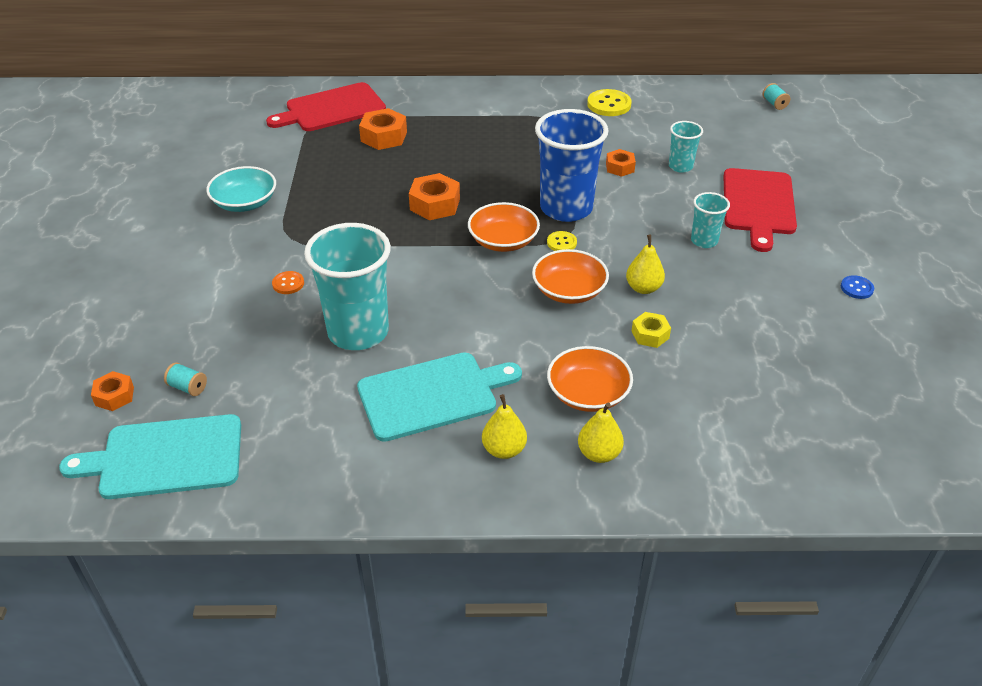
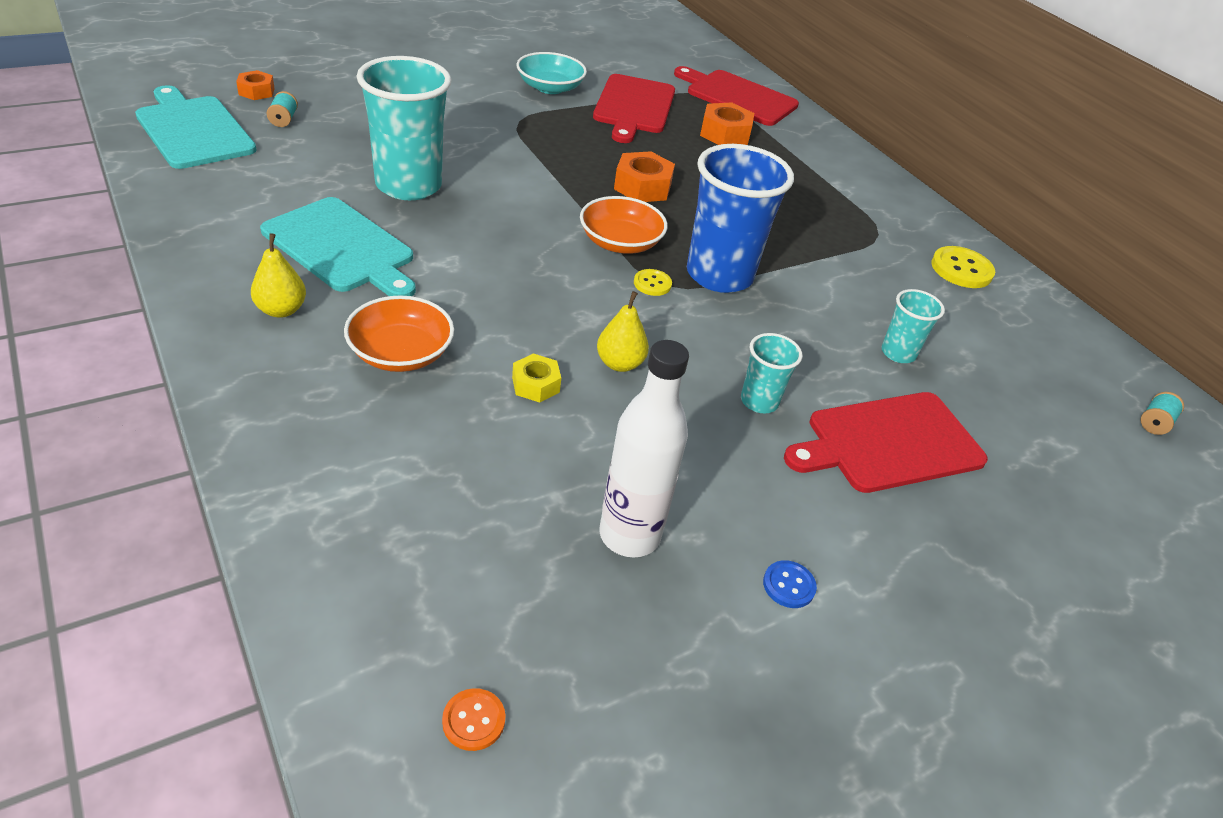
camera: 55 degrees right, 0 degrees up
orange button [272,271,304,294] -> orange button moved to [442,688,505,751]
orange bowl [532,249,609,304] -> none
yellow pear [578,403,624,463] -> none
orange nut [606,149,636,177] -> none
none -> red cutting board [593,74,675,143]
none -> white bottle [599,340,689,557]

